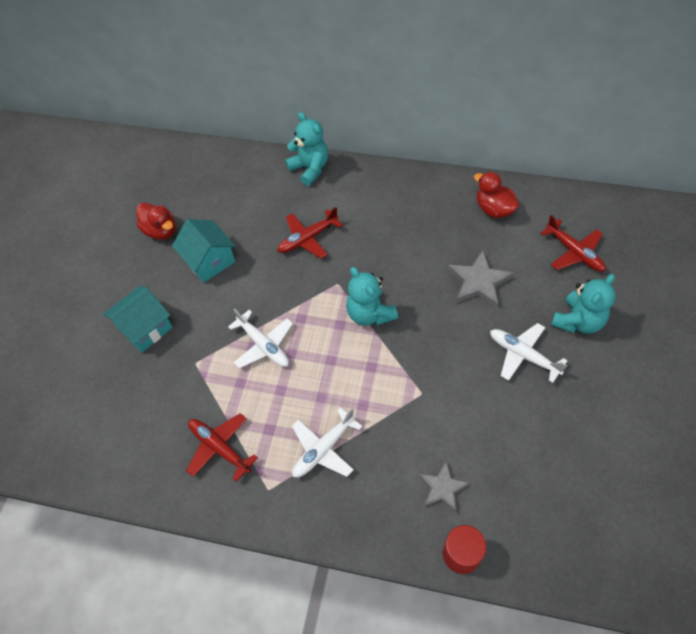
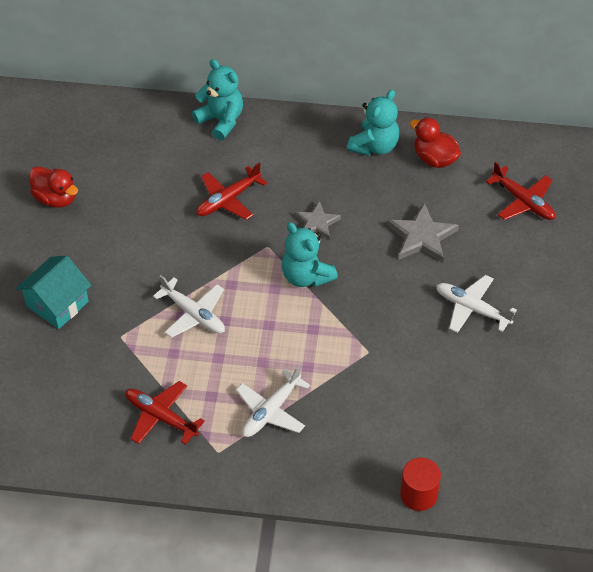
camera: 10 degrees left, 5 degrees down
turquoise house [172,219,236,282] -> none
grey star [419,461,470,512] -> grey star moved to [295,201,341,240]
turquoise teddy bear [551,274,616,334] -> turquoise teddy bear moved to [347,90,400,156]

